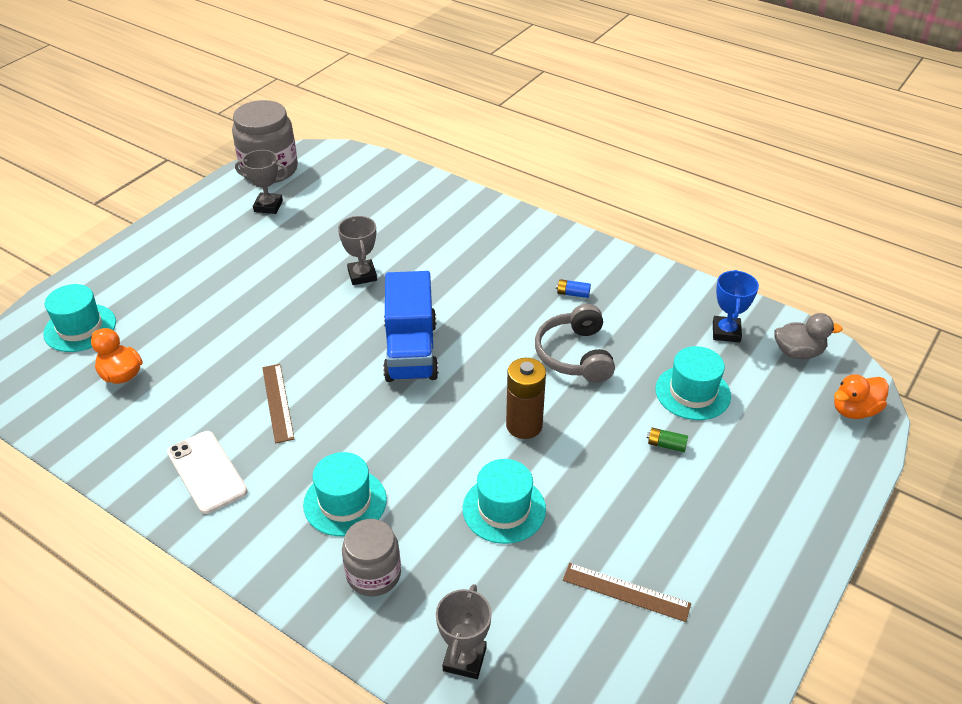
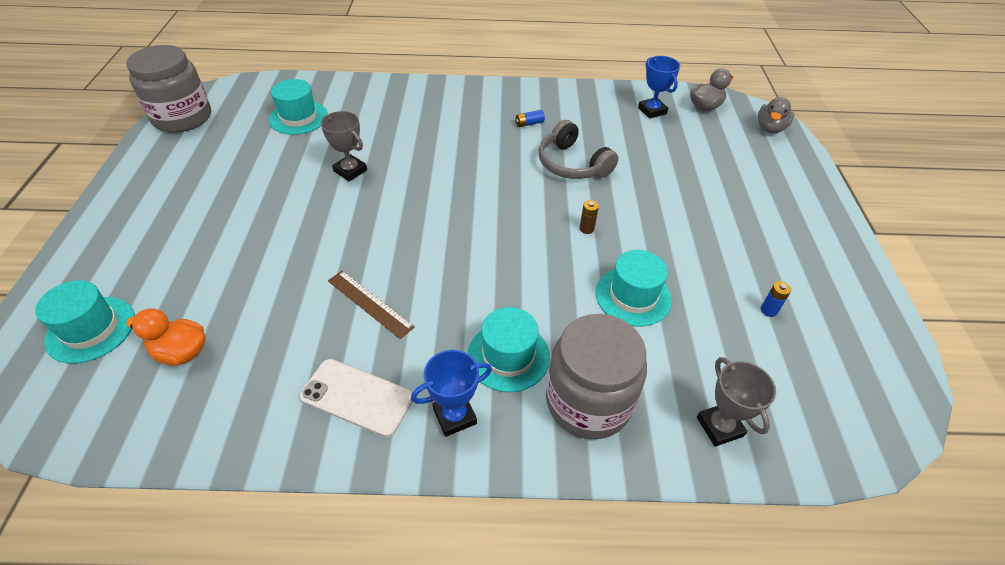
camera: 35 degrees left, 5 degrees up
grey trophy [235,150,289,214] -> none
grey jar [342,519,401,596] -> grey jar [546,314,647,439], size x1.59
blue truck [383,271,439,382] -> none
brown battery [506,358,546,439] -> brown battery [580,200,599,234], size x0.46
brown ruler [563,563,691,622] -> blue battery [761,281,791,317]
green battery [647,428,688,452] -> none
turquoise hat [655,346,731,420] -> turquoise hat moved to [269,79,328,135]
orange duck [834,375,889,419] -> grey duck [758,97,794,133]
none -> blue trophy [411,350,492,437]

